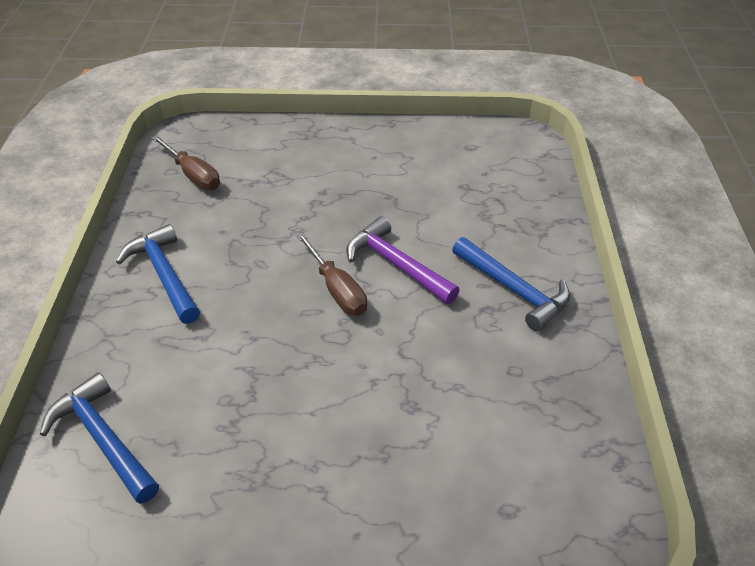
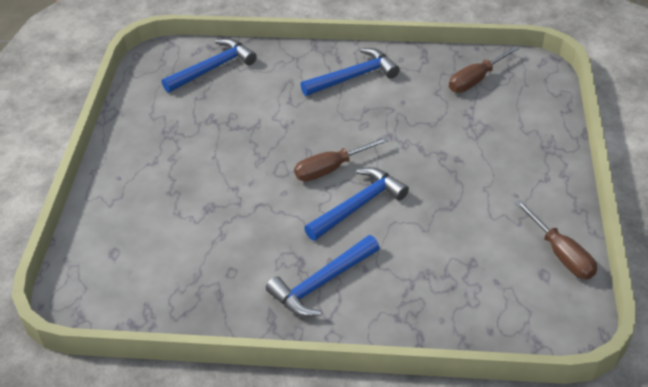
camera: 95 degrees right, 0 degrees up
purple hammer [346,216,460,304] -> blue hammer [304,167,409,241]
none -> brown screwdriver [515,200,597,279]

